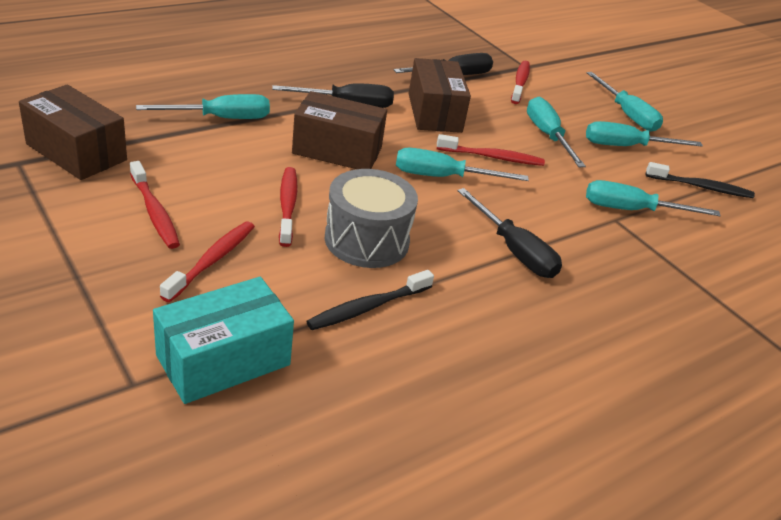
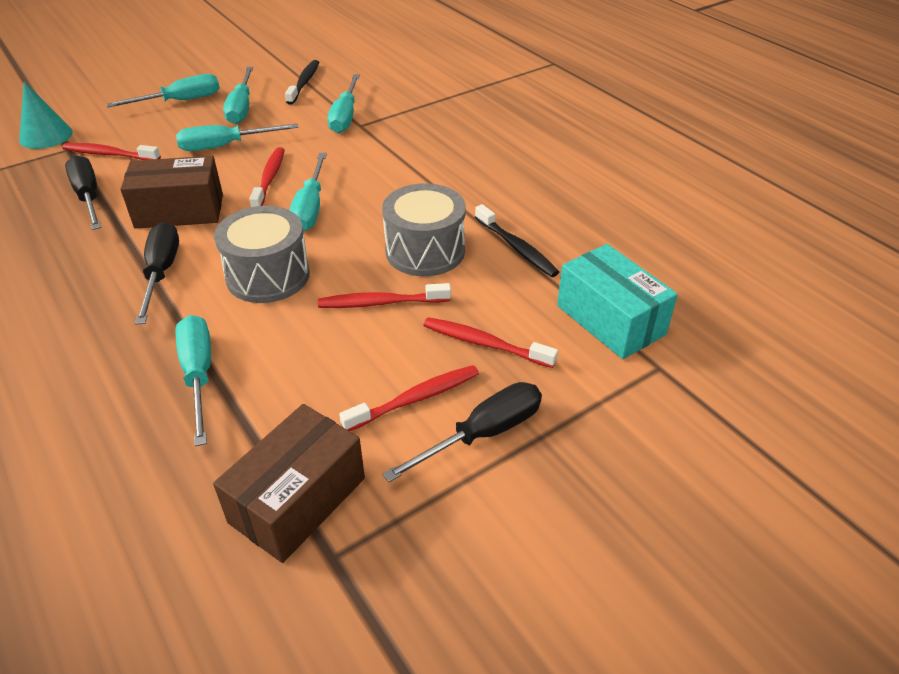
camera: 85 degrees left, 5 degrees up
brown box [292,91,387,169] -> grey drum [214,206,310,303]
black screwdriver [457,188,562,278] -> black screwdriver moved to [382,382,542,482]
none -> turquoise cone [19,82,73,149]

